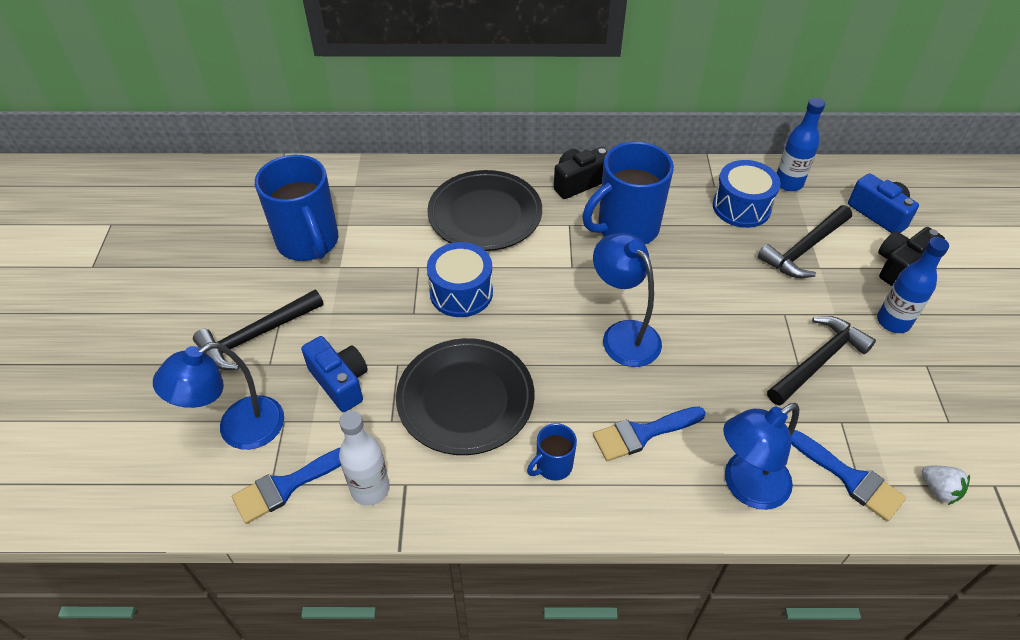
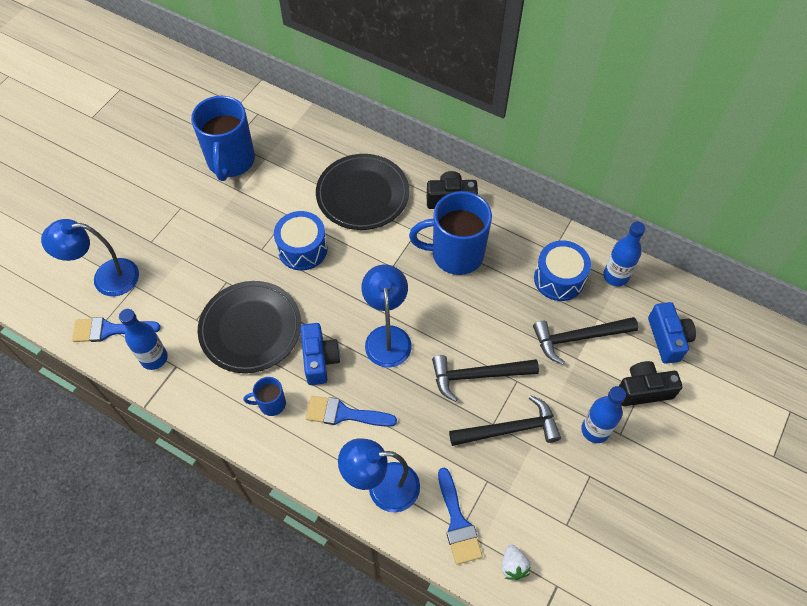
camera: 30 degrees right, 10 degrees up
black hammer [193,290,324,370] -> black hammer moved to [432,355,539,402]
blue camera [301,336,368,412] -> blue camera moved to [300,323,340,385]
white bottle [339,410,390,506] -> blue bottle [119,309,168,370]

